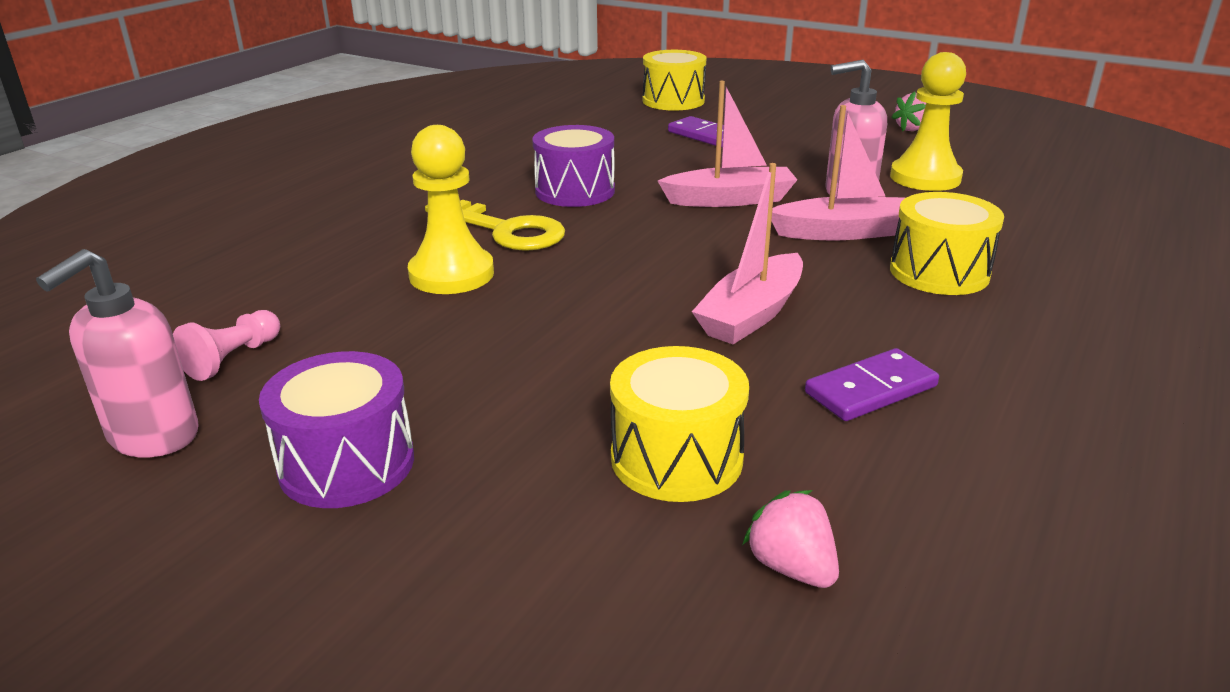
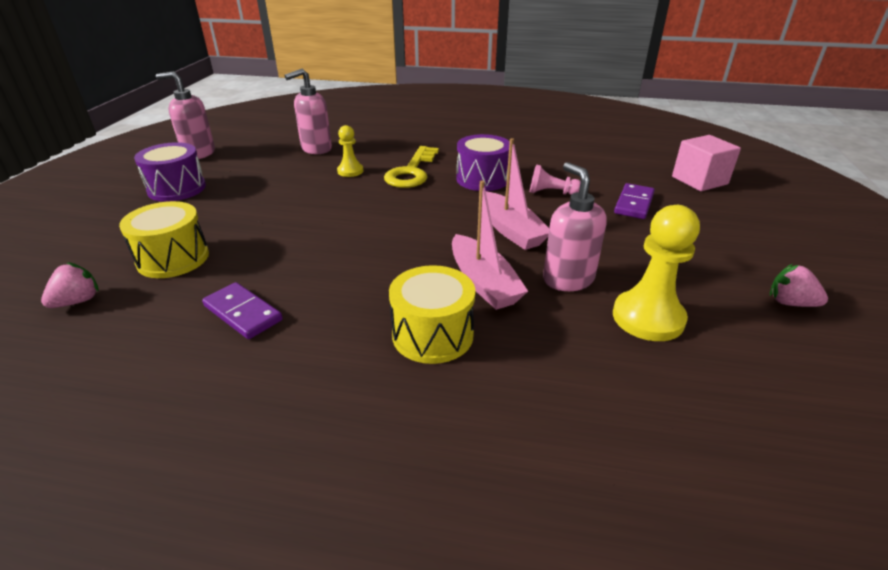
camera: 70 degrees right, 5 degrees up
pink pawn [173,310,280,381] -> pink pawn moved to [530,164,581,195]
yellow pawn [408,125,494,294] -> yellow pawn [337,125,364,177], size x0.57
yellow drum [643,50,706,111] -> pink cube [672,135,741,191]
pink boat [692,163,803,344] -> none
none -> pink soap dispenser [284,69,332,154]

